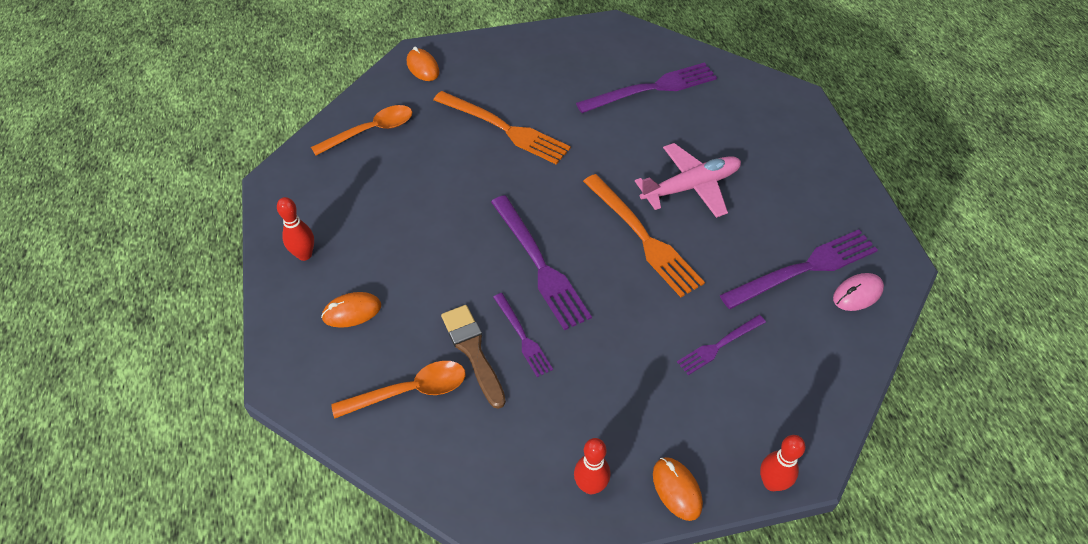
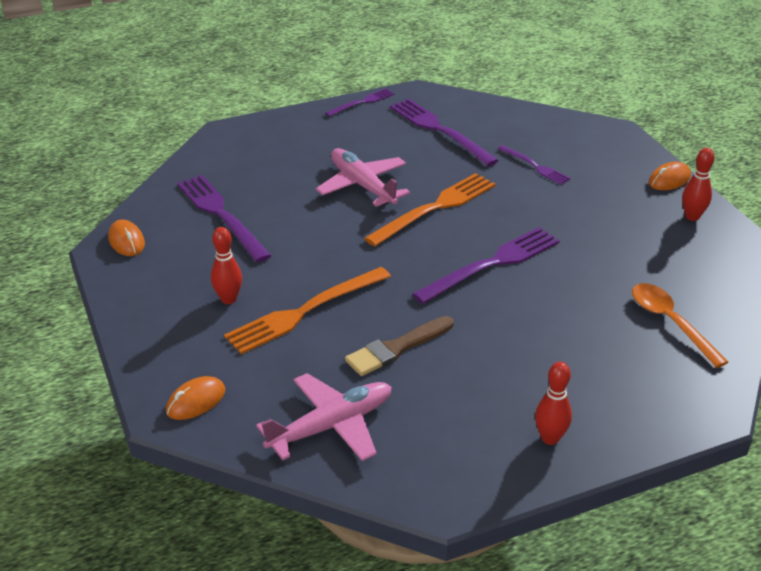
camera: 100 degrees left, 15 degrees down
orange spoon [311,105,412,156] -> pink plane [256,373,392,461]
orange mouse [321,292,381,328] -> orange mouse moved to [108,220,145,256]
orange fork [433,91,571,165] -> orange fork turned 150 degrees counterclockwise [224,267,391,354]
brown brush [441,305,506,409] -> brown brush moved to [345,316,454,376]
purple fork [493,293,553,377] -> purple fork moved to [325,89,394,117]
red bowling pin [760,435,806,491] -> red bowling pin moved to [211,227,242,304]
pink mouse [833,273,884,311] -> none

